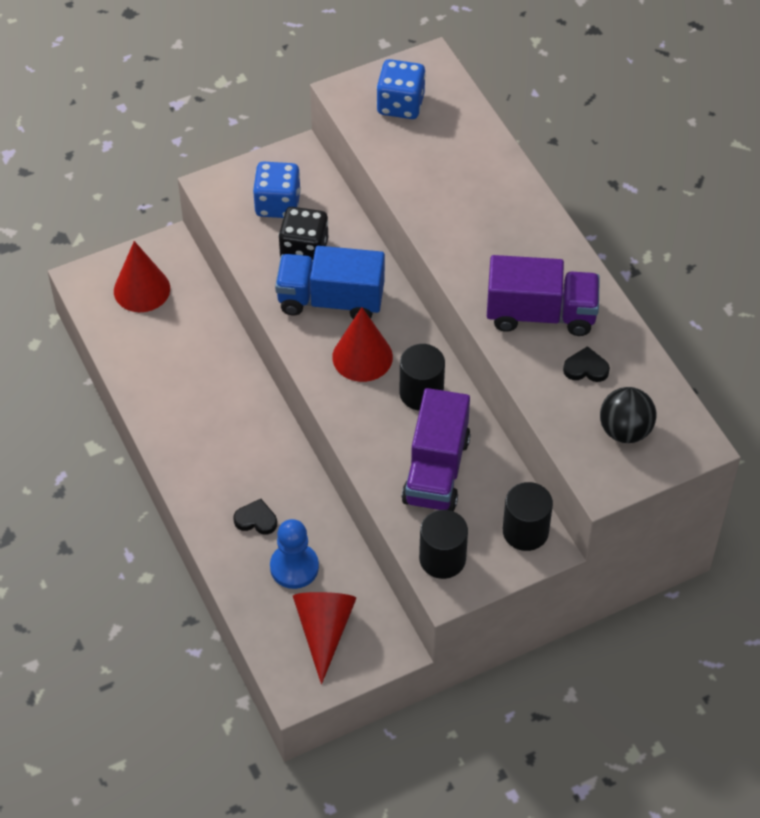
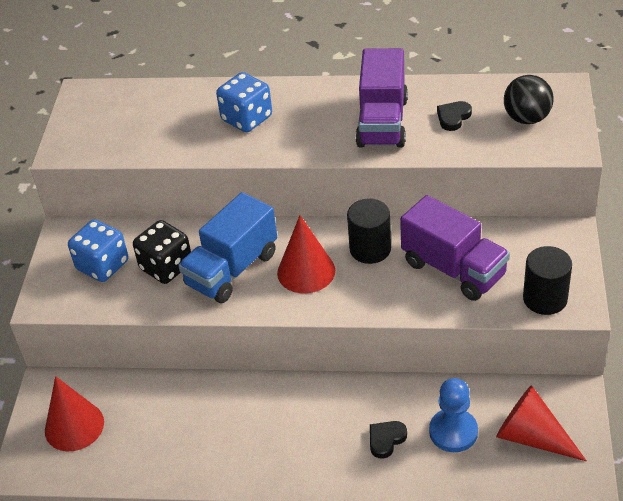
camera: 55 degrees left, 10 degrees down
blue dice [376,59,426,119] -> blue dice moved to [216,72,272,132]
purple truck [487,255,600,336] -> purple truck turned 150 degrees clockwise [355,48,408,148]
black cylinder [503,482,553,551] -> none

